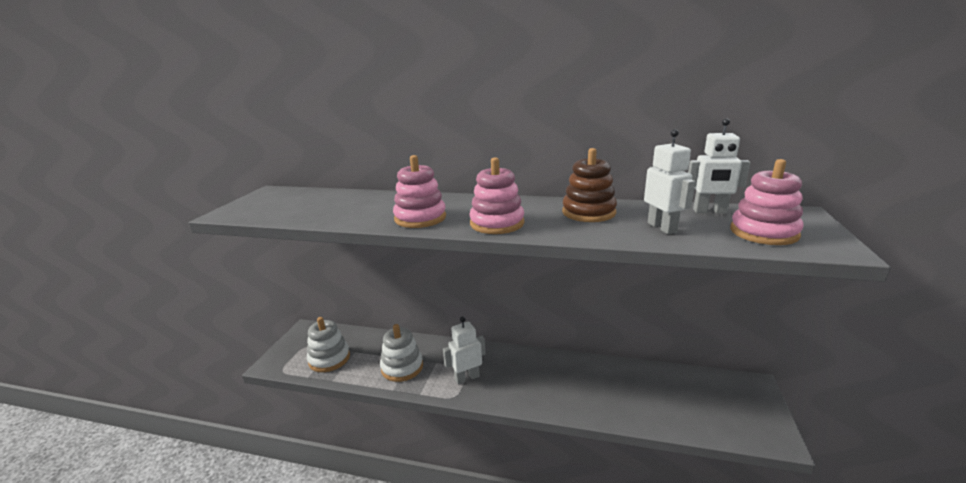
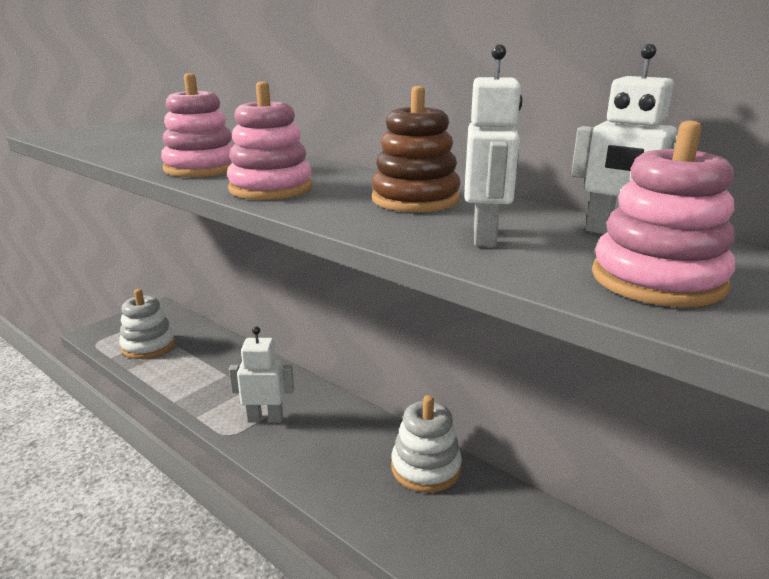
camera: 25 degrees right, 0 degrees up
white stacking toy [380,324,423,382] -> white stacking toy moved to [391,395,462,493]

